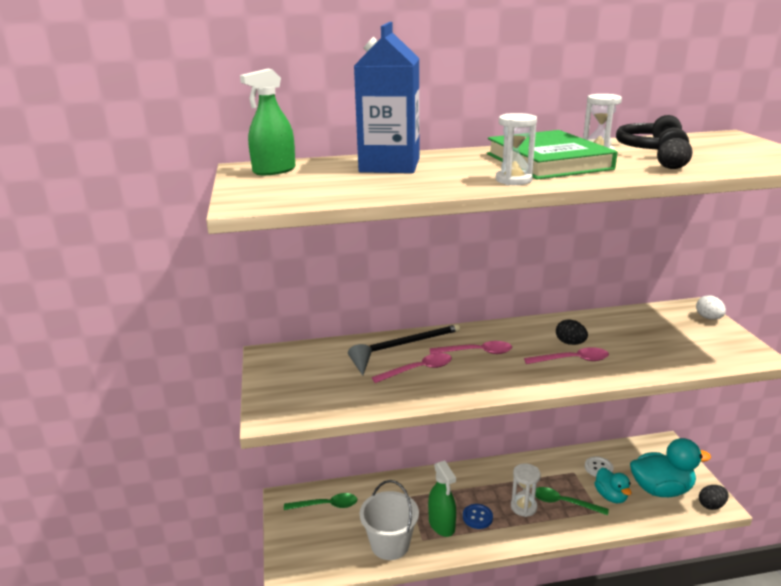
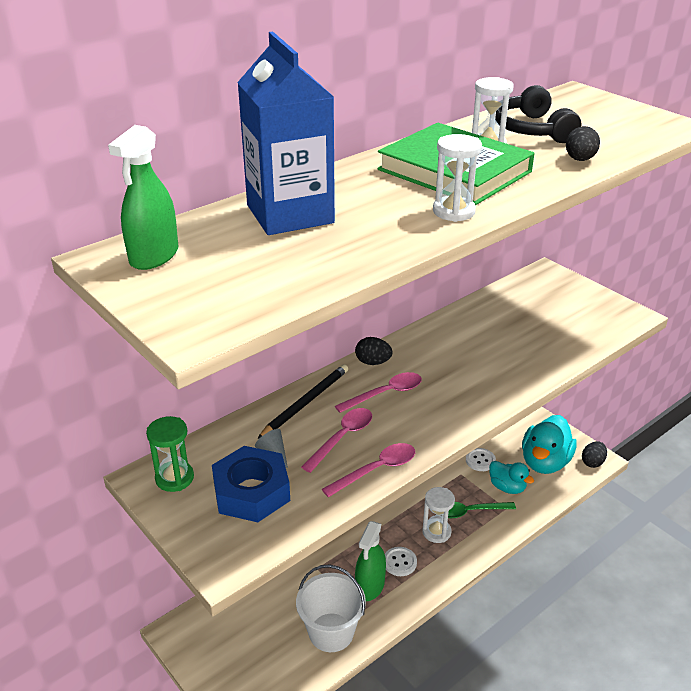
camera: 30 degrees left, 10 degrees up
green spoon [284,493,357,510] -> none
green spray bottle [428,460,456,537] -> green spray bottle turned 75 degrees clockwise [355,521,386,601]
blue button [463,504,493,529] -> white button [385,547,417,576]
pink spoon [524,347,609,364] -> pink spoon moved to [322,443,415,497]
black egg [556,320,588,345] -> black egg moved to [355,337,393,365]
turquoise duck [630,438,711,497] -> turquoise duck turned 150 degrees clockwise [522,415,577,474]
white egg [696,295,726,320] -> none
none -> green hourglass [146,416,194,492]
none -> blue nut [212,446,290,522]

